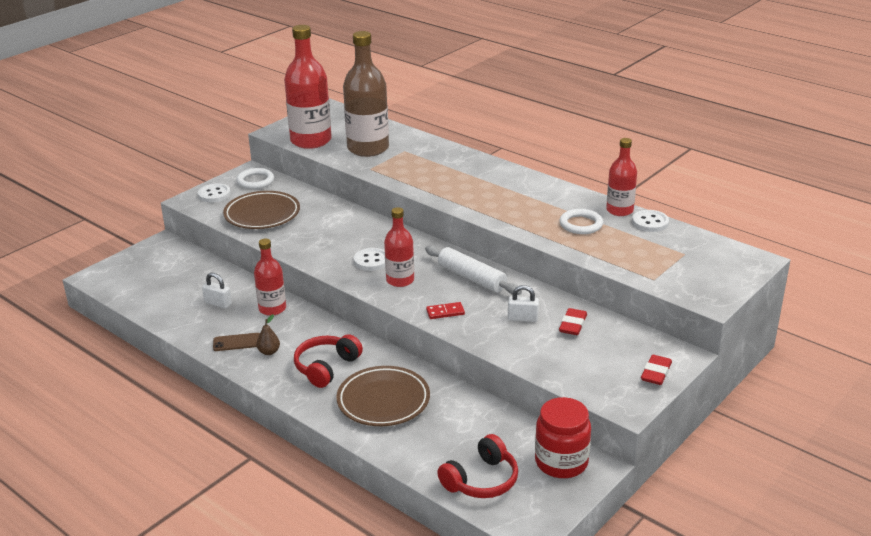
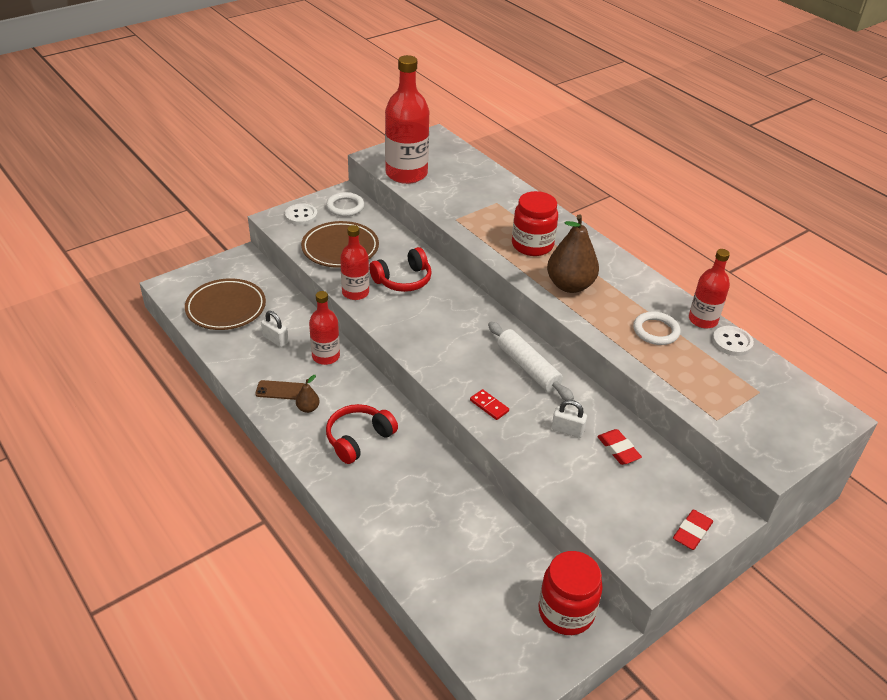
camera: 10 degrees right, 10 degrees up
brown plate [336,366,430,426] -> brown plate moved to [185,278,266,330]
brown bottle [343,31,389,157] -> none
white button [354,248,385,271] -> none
red bottle [384,207,414,287] -> red bottle moved to [340,225,369,300]
red domino [426,302,465,319] -> red domino turned 45 degrees clockwise [470,389,509,420]
red headphones [437,434,518,498] -> red headphones moved to [369,247,432,292]
red eraser [559,308,587,335] -> red eraser turned 60 degrees counterclockwise [597,429,642,465]
none -> red jar [512,191,558,256]
none -> brown pear [547,214,599,293]

